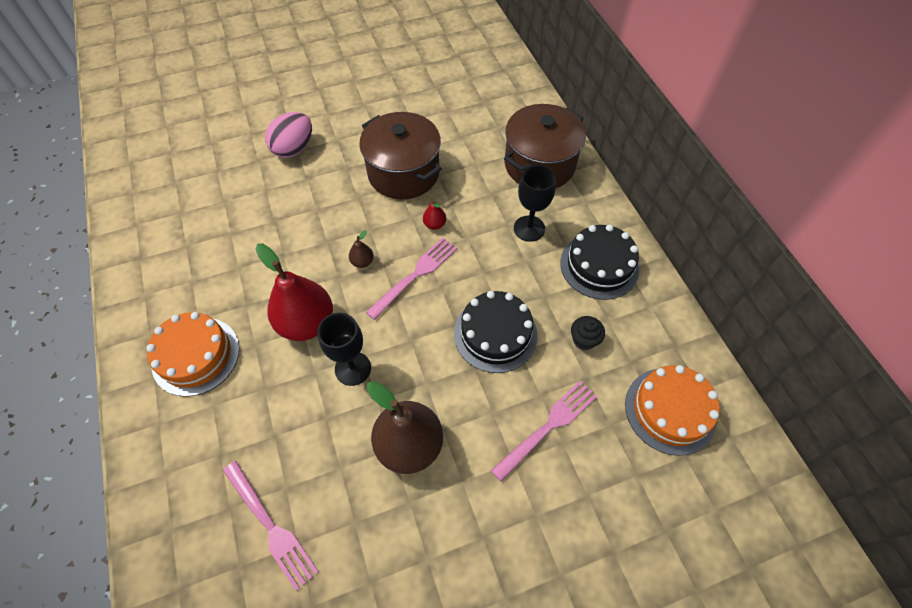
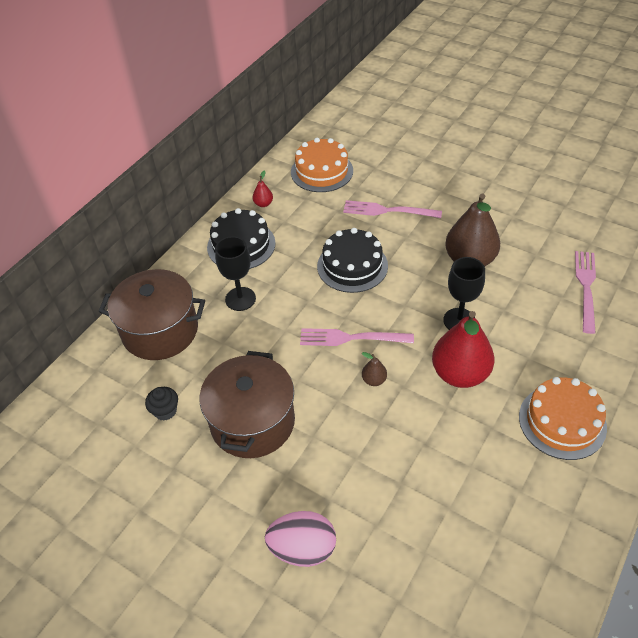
camera: 125 degrees left, 10 degrees down
red pear [423,200,446,230] -> red pear moved to [252,170,273,207]
black cupcake [571,316,605,350] -> black cupcake moved to [145,387,178,421]

